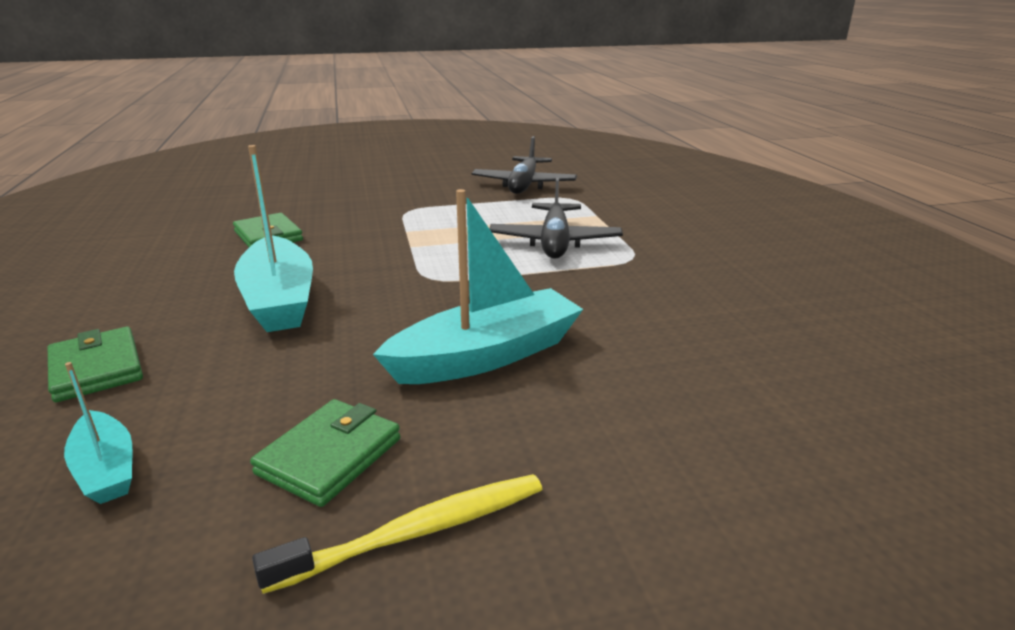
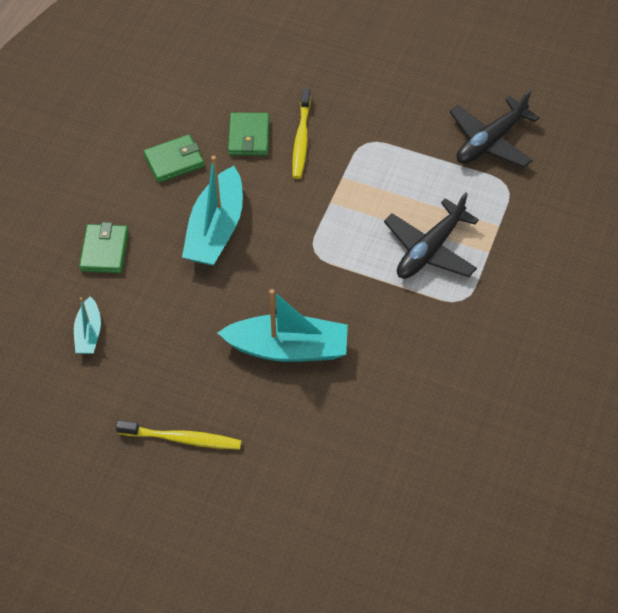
camera: 35 degrees right, 30 degrees up
green wallet [250,399,400,507] -> green wallet moved to [144,134,205,183]
none -> yellow toothbrush [292,89,311,179]

